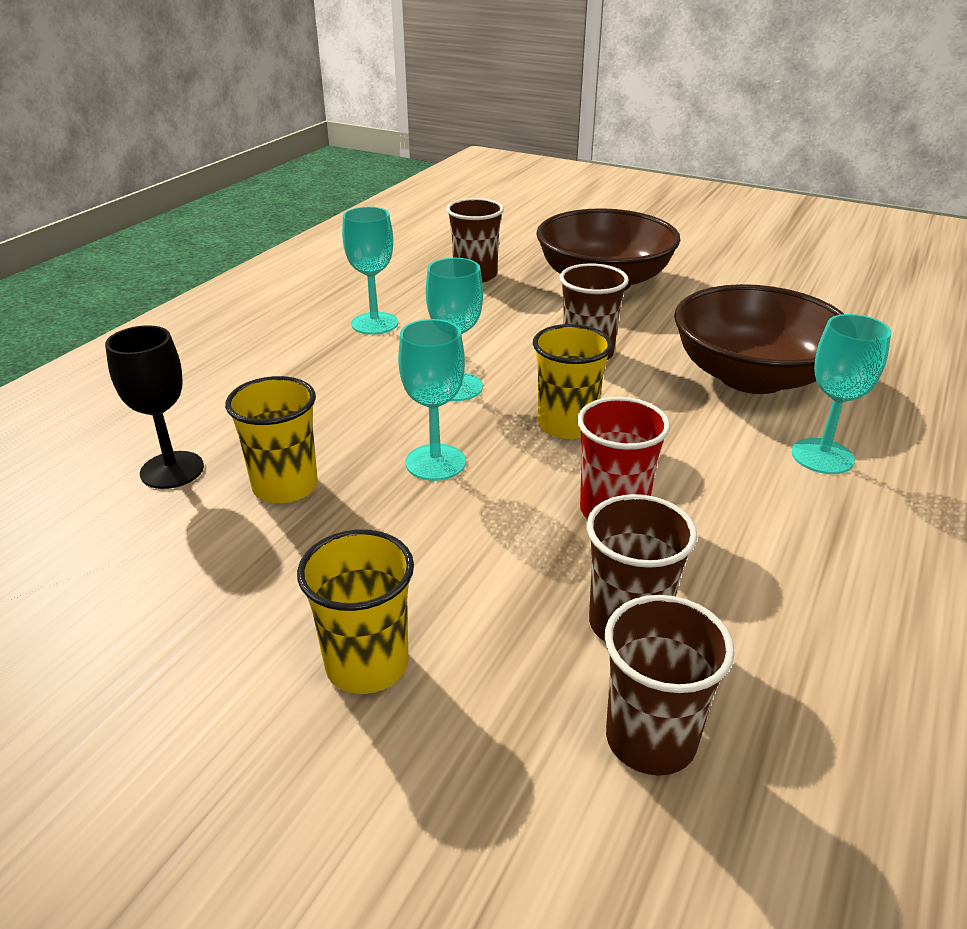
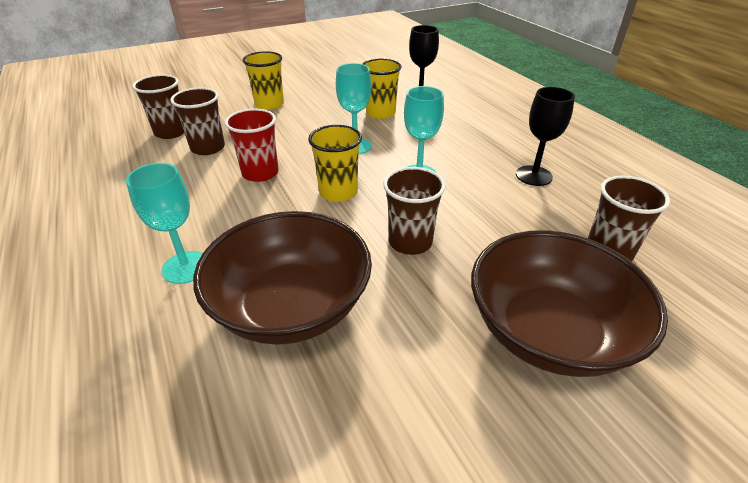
camera: 125 degrees right, 5 degrees up
turquoise goblet [342,207,398,335] -> black goblet [516,87,575,186]

